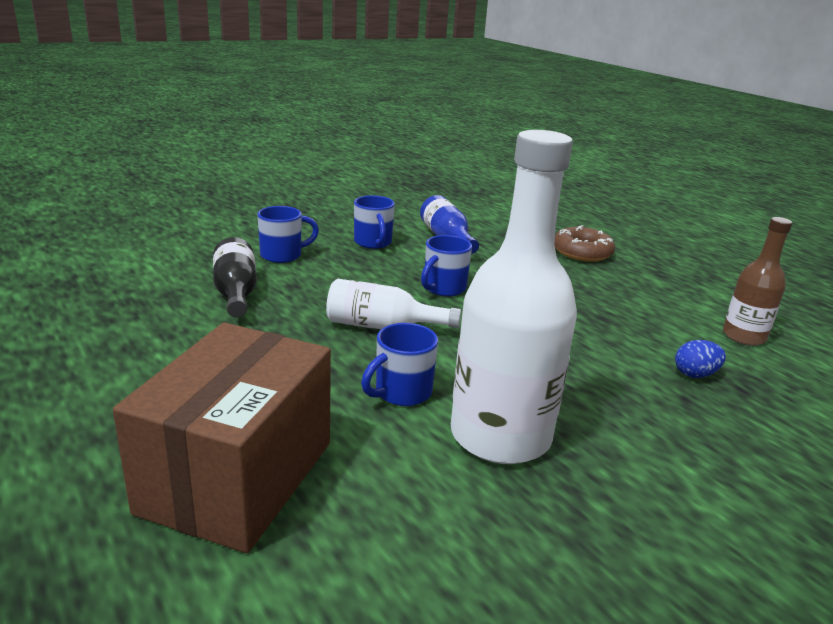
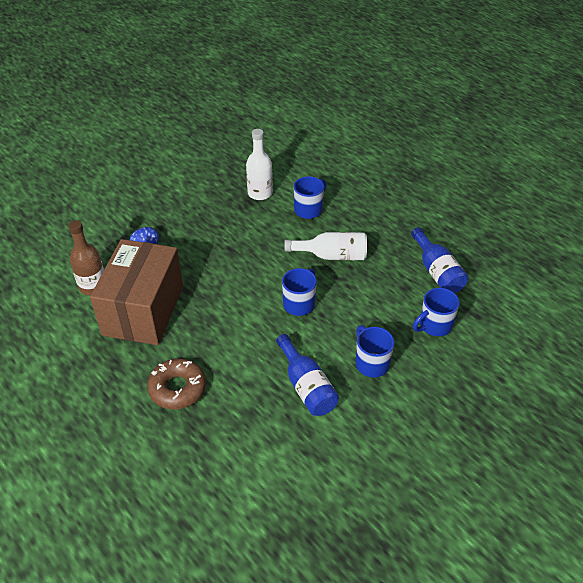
camera: 175 degrees right, 20 degrees up
brown box [113,322,331,553] -> brown box moved to [90,239,183,345]
black bottle [213,237,257,318] -> blue bottle [411,227,468,293]
white bottle [451,130,577,464] -> white bottle [246,129,273,200], size x0.54

